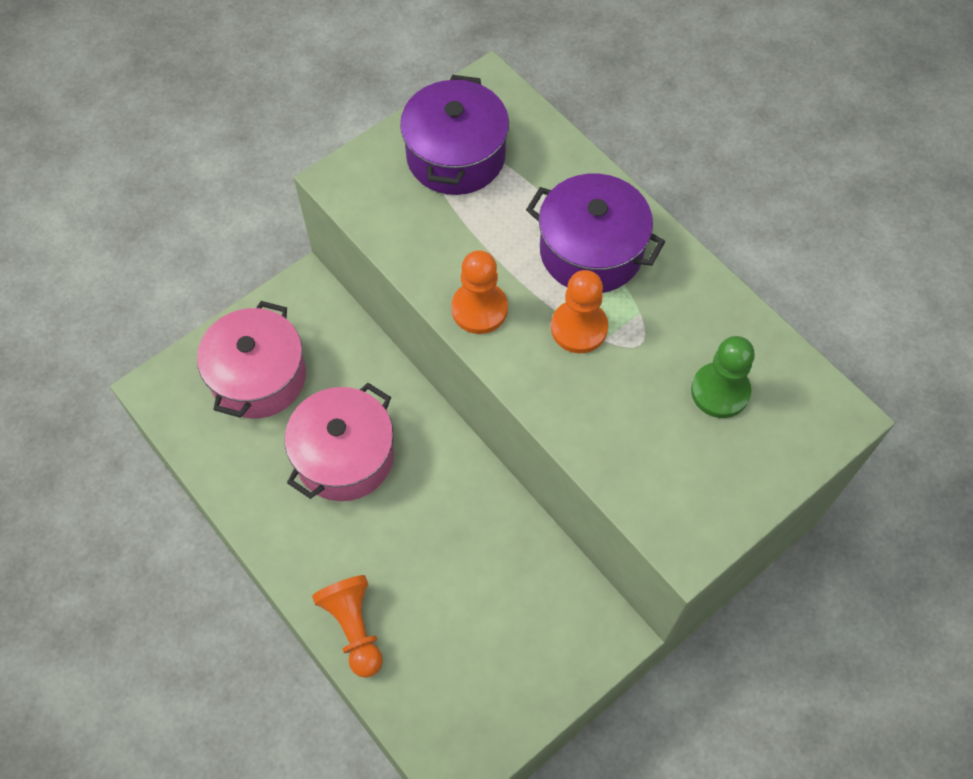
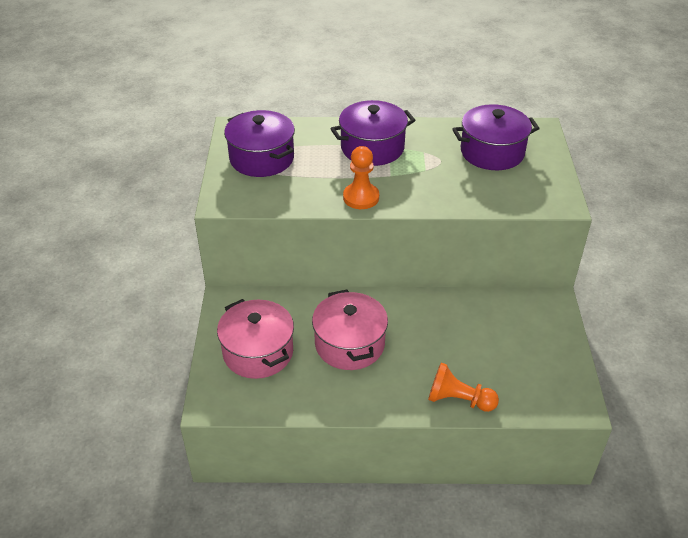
camera: 50 degrees left, 20 degrees down
orange pawn [551,270,608,353] -> none
green pawn [691,336,755,418] -> purple pot [452,104,540,170]

